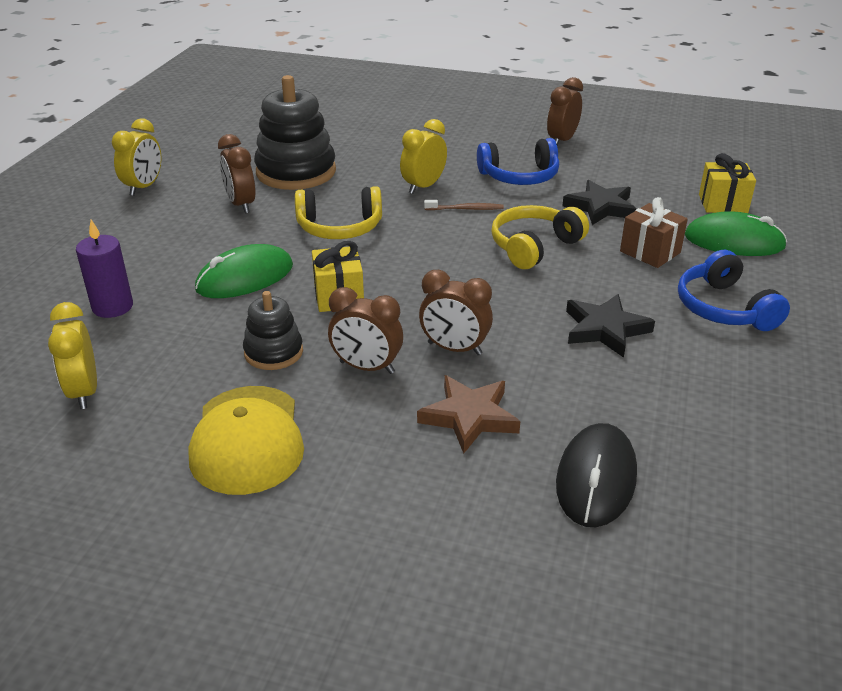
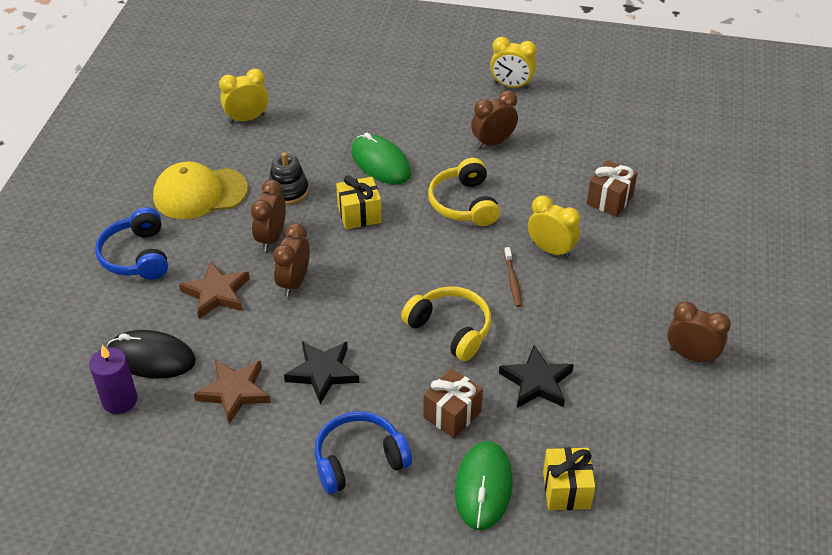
camera: 85 degrees right, 10 degrees up
purple candle [76,220,133,318] -> purple candle moved to [89,345,137,414]
black stacking toy [254,75,336,190] -> none
blue headphones [477,138,559,185] -> blue headphones moved to [95,207,168,280]
none -> brown star [194,360,271,424]
none -> brown gift [587,160,637,217]

